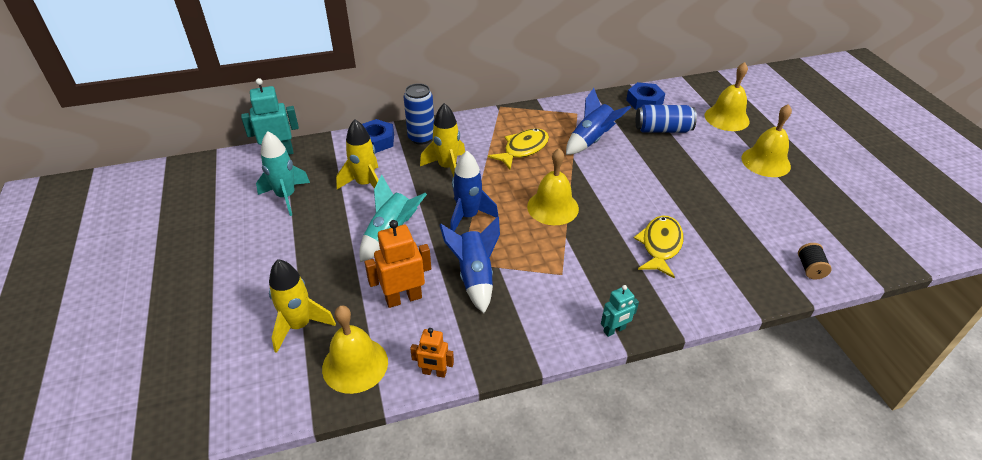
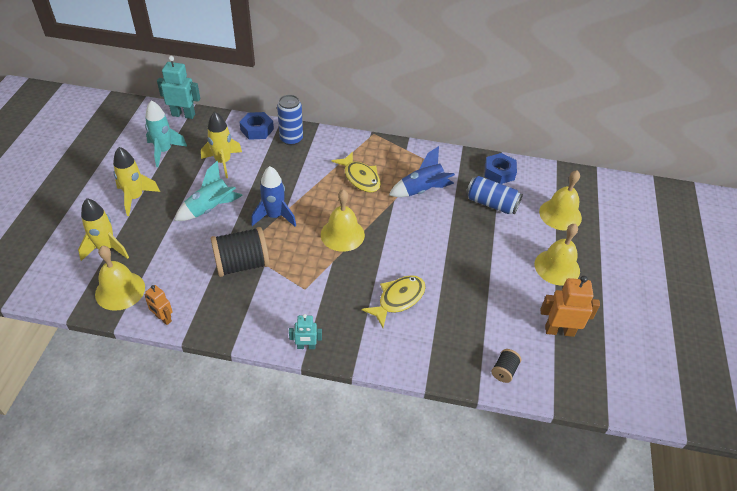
camera: 25 degrees right, 5 degrees up
orange robot [365,220,431,308] -> orange robot moved to [540,276,600,337]
yellow rocket [420,103,465,177] -> yellow rocket moved to [113,147,160,216]
blue rocket [440,217,500,313] -> black spool [211,227,270,277]
yellow fish [488,129,549,169] -> yellow fish turned 75 degrees clockwise [332,151,381,193]

